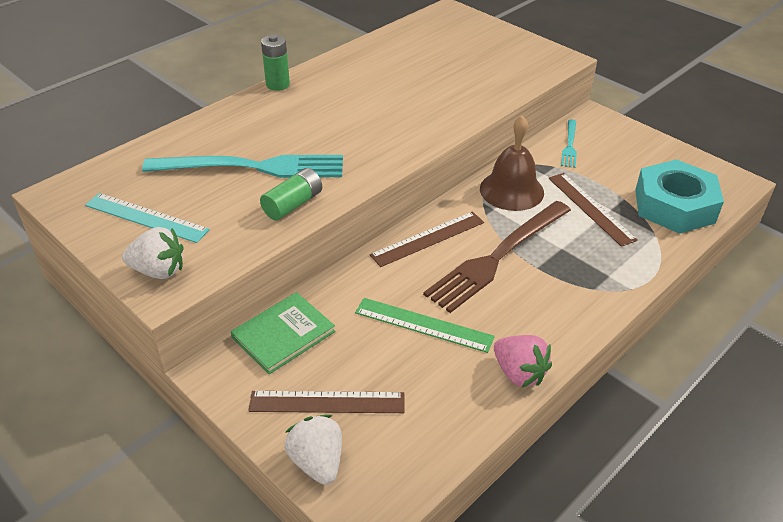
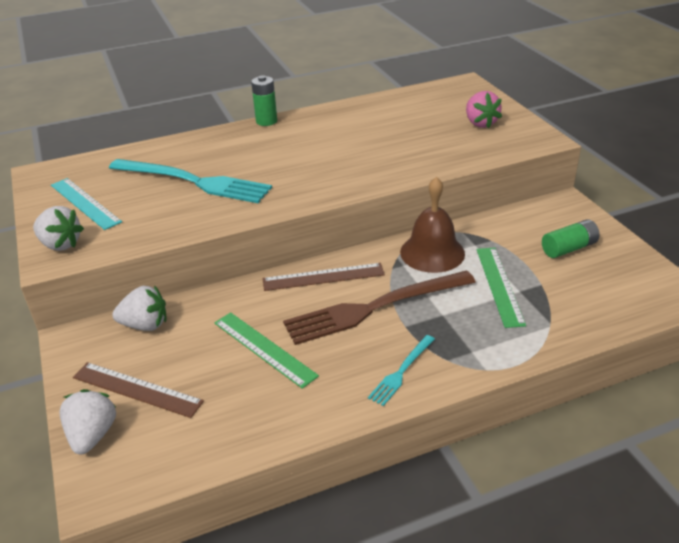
camera: 25 degrees right, 5 degrees down
green book [231,292,335,374] -> white strawberry [112,285,166,331]
green battery [260,168,322,221] -> green battery moved to [542,219,600,258]
pink strawberry [494,335,552,387] -> pink strawberry moved to [466,91,502,128]
brown ruler [549,173,638,247] -> green ruler [476,248,526,328]
turquoise fork [561,120,577,168] -> turquoise fork moved to [368,335,435,406]
turquoise nut [635,159,724,234] -> none

